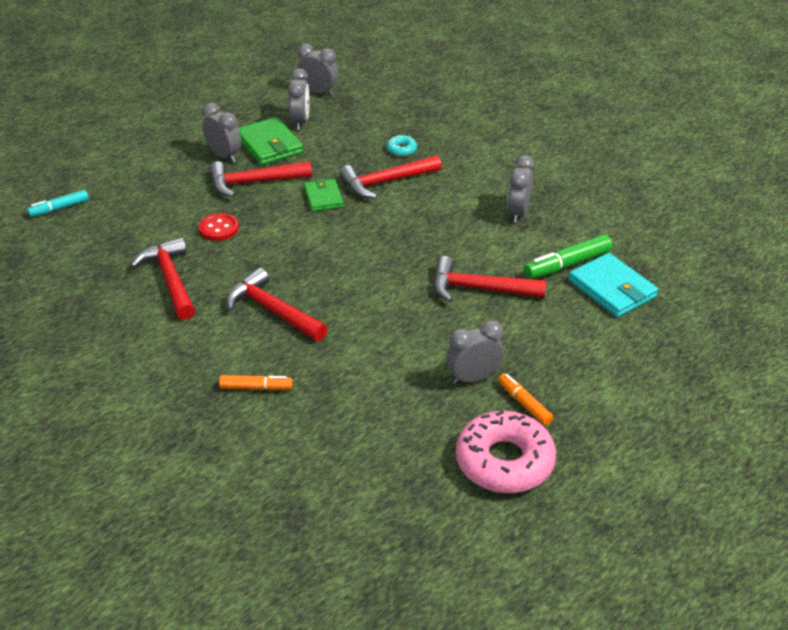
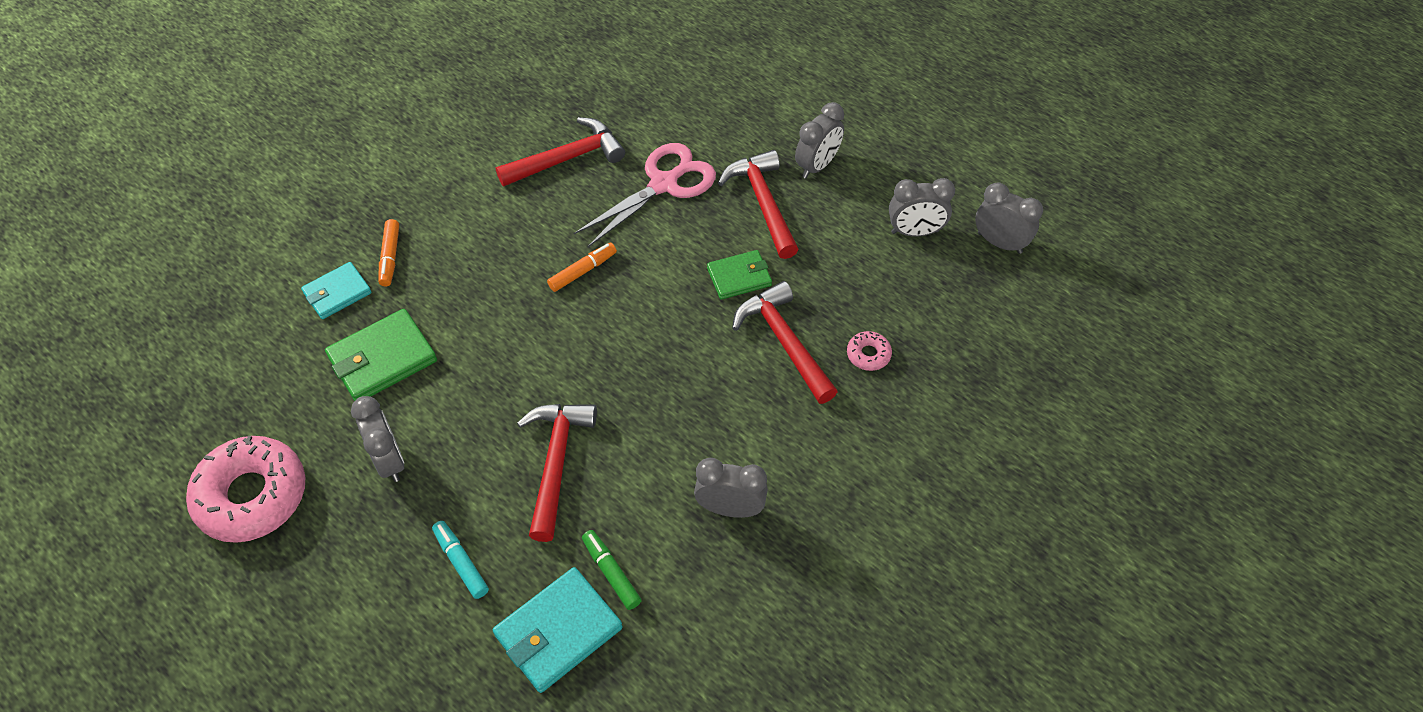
camera: 85 degrees right, 15 degrees up
turquoise marker [27,190,89,217] -> turquoise marker moved to [432,521,489,599]
red button [199,213,239,241] -> pink scissors [574,143,716,247]
red hammer [226,268,328,341] -> none
green wallet [238,117,303,165] -> green wallet moved to [325,309,437,401]
grey clock [297,44,338,96] -> grey clock turned 75 degrees counterclockwise [975,183,1043,254]
turquoise donut [387,135,417,157] -> pink donut [847,331,892,371]
orange marker [498,373,554,426] -> orange marker moved to [547,242,617,292]
green marker [524,234,613,279] -> green marker [582,530,642,610], size x0.65
none -> turquoise wallet [301,262,372,319]

